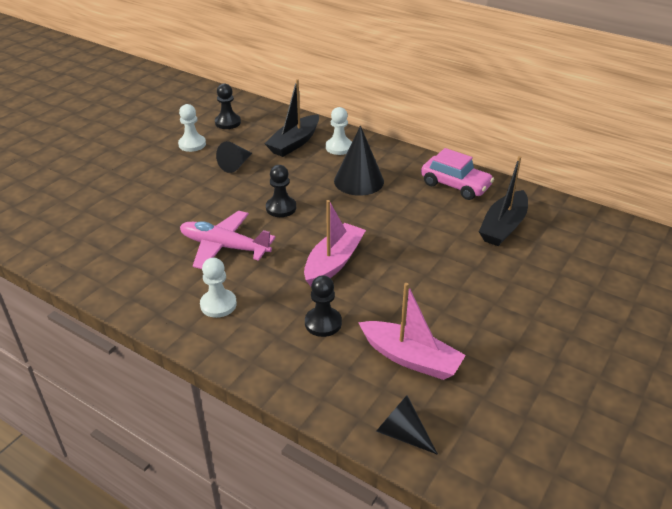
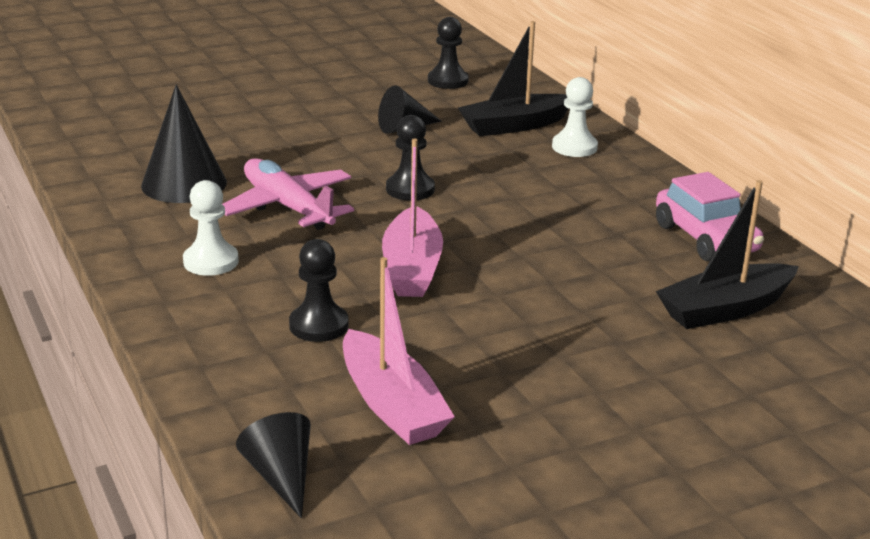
camera: 30 degrees right, 10 degrees down
white pawn [178,104,206,152] -> none
pink boat [304,200,366,286] -> pink boat turned 120 degrees clockwise [382,138,443,297]
black cone [334,125,384,196] -> black cone moved to [141,84,227,203]

